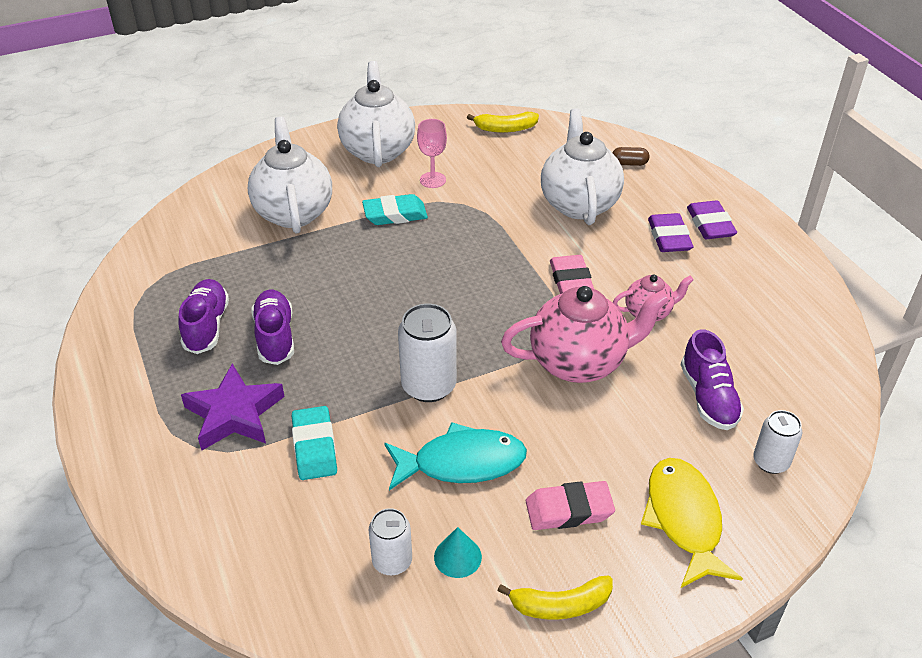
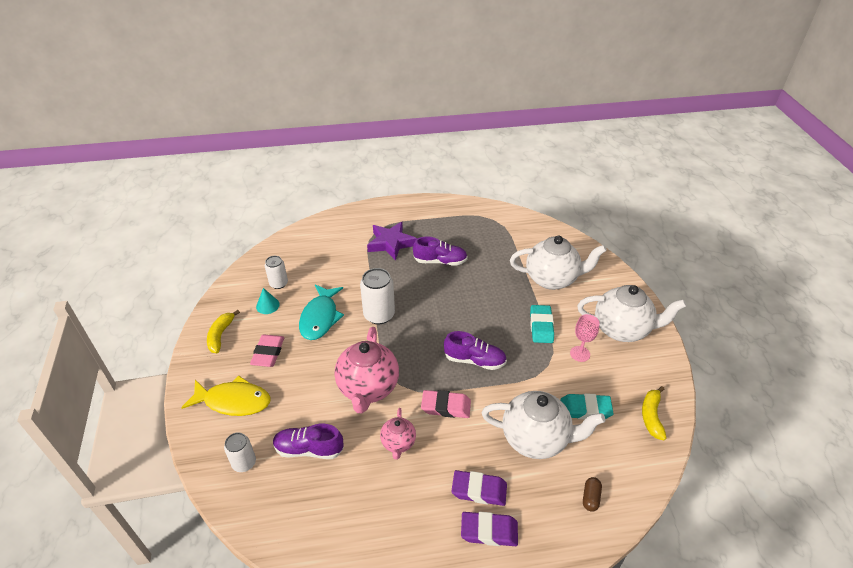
camera: 105 degrees right, 0 degrees up
purple shoe [178,279,229,354] -> purple shoe moved to [444,331,507,370]
turquoise eraser [292,406,337,480] -> turquoise eraser moved to [560,393,614,419]

